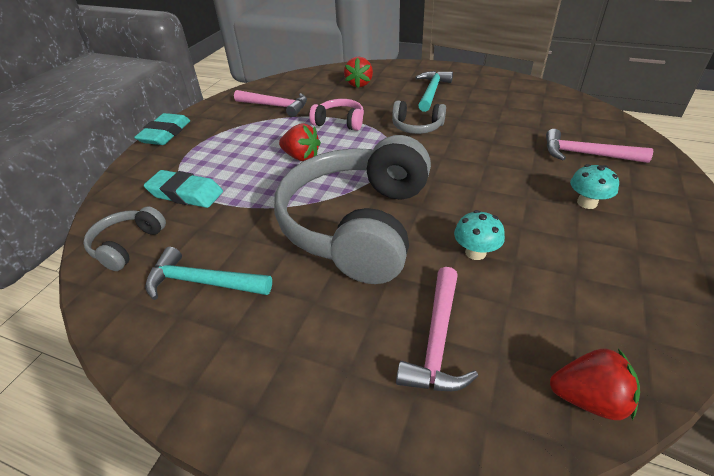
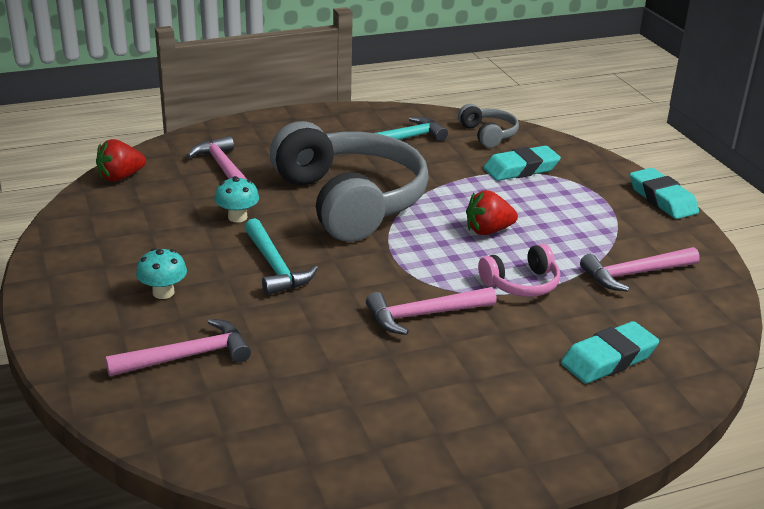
camera: 135 degrees right, 10 degrees down
red strawberry [344,56,373,88] -> turquoise eraser [561,321,659,384]
grey headphones [392,100,446,134] -> pink hammer [366,287,497,335]
turquoise hammer [416,71,453,112] -> turquoise hammer moved to [244,218,318,295]

